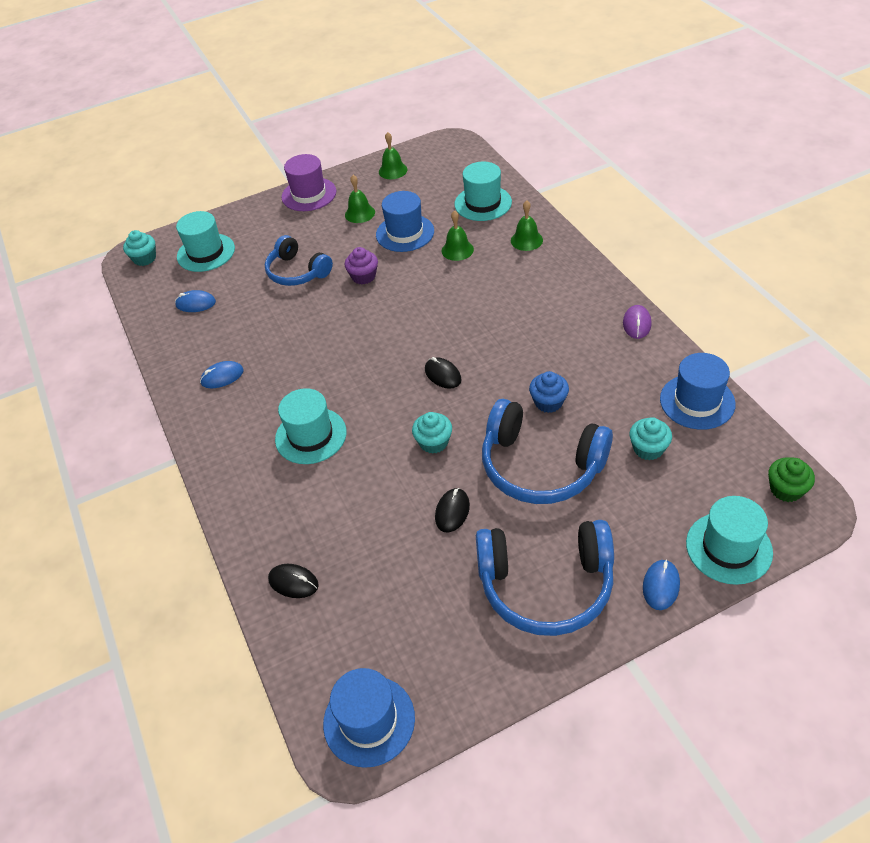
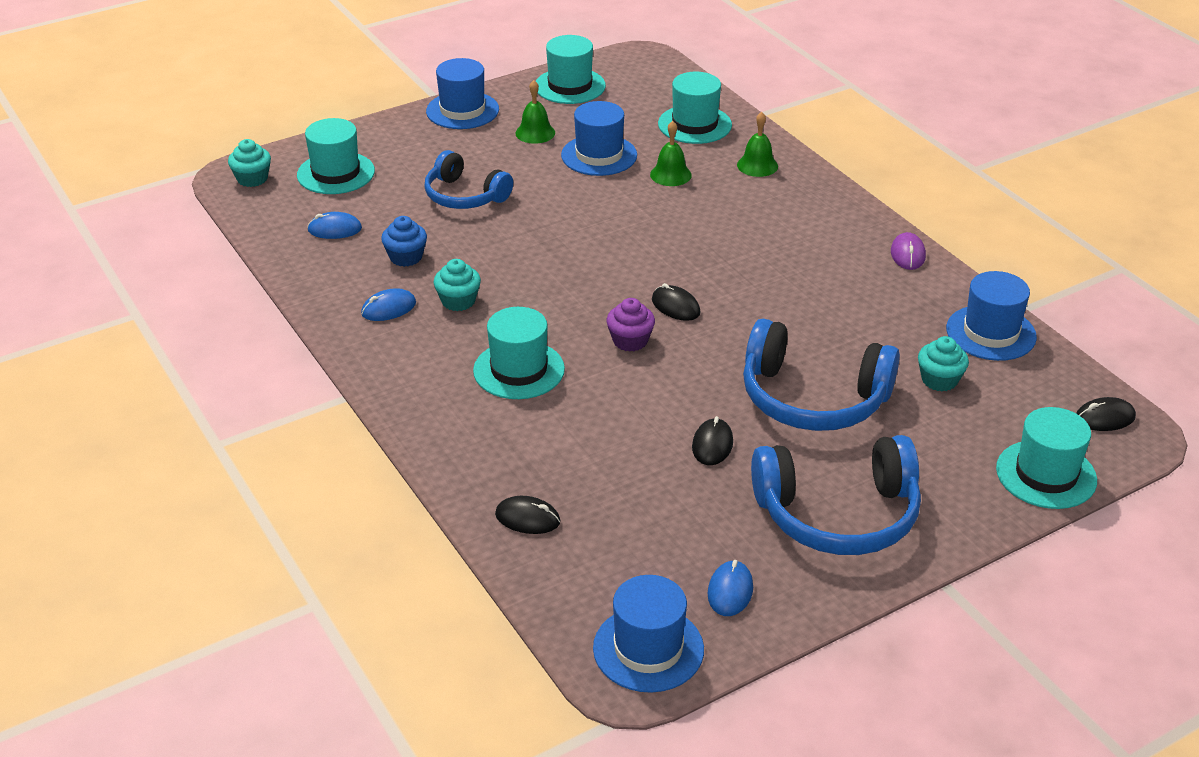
camera: 10 degrees left, 10 degrees down
purple hat [282,154,336,211] -> blue hat [426,58,499,129]
purple cupcake [345,247,378,285] -> purple cupcake moved to [606,298,655,352]
green bell [379,132,407,179] -> turquoise hat [536,35,606,104]
turquoise cupcake [412,412,452,454] -> turquoise cupcake moved to [433,259,481,311]
blue cupcake [529,371,569,413] -> blue cupcake moved to [381,216,427,267]
blue mouse [643,559,680,610] -> blue mouse moved to [708,560,753,616]
green cupcake [768,457,815,502] -> black mouse [1076,397,1136,431]

